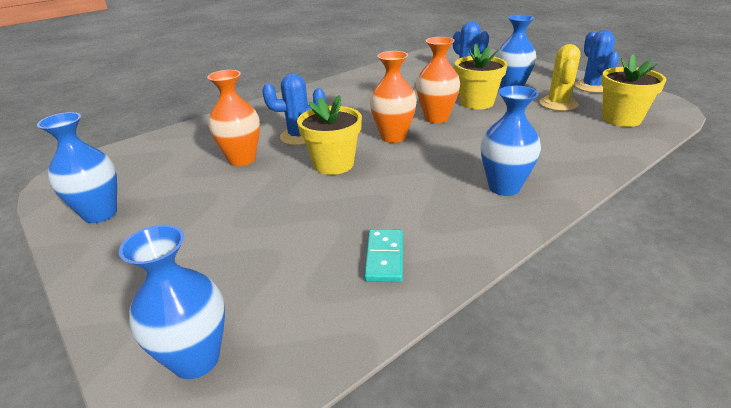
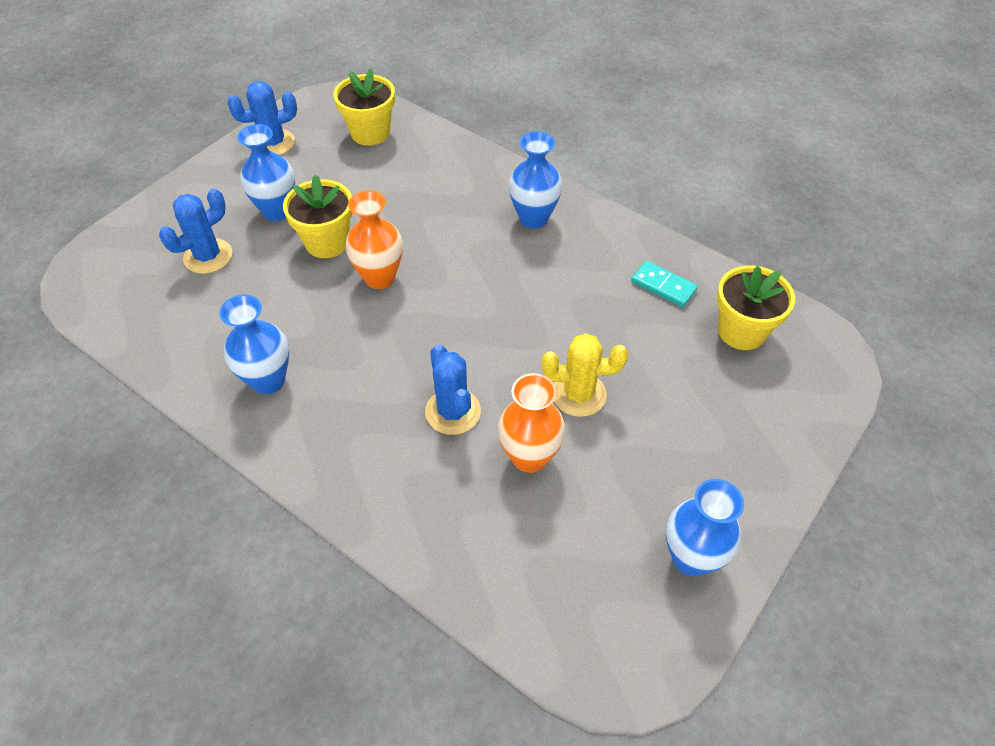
camera: 105 degrees left, 20 degrees up
blue vase [119,225,225,379] -> blue vase moved to [219,295,289,394]
yellow flower pot [297,95,362,175] -> yellow flower pot moved to [717,266,795,350]
turquoise domino [364,229,403,282] -> turquoise domino turned 45 degrees clockwise [631,261,698,307]
orange vase [370,51,417,143] -> none
yellow cactus [539,44,581,111] -> yellow cactus moved to [542,333,628,417]

